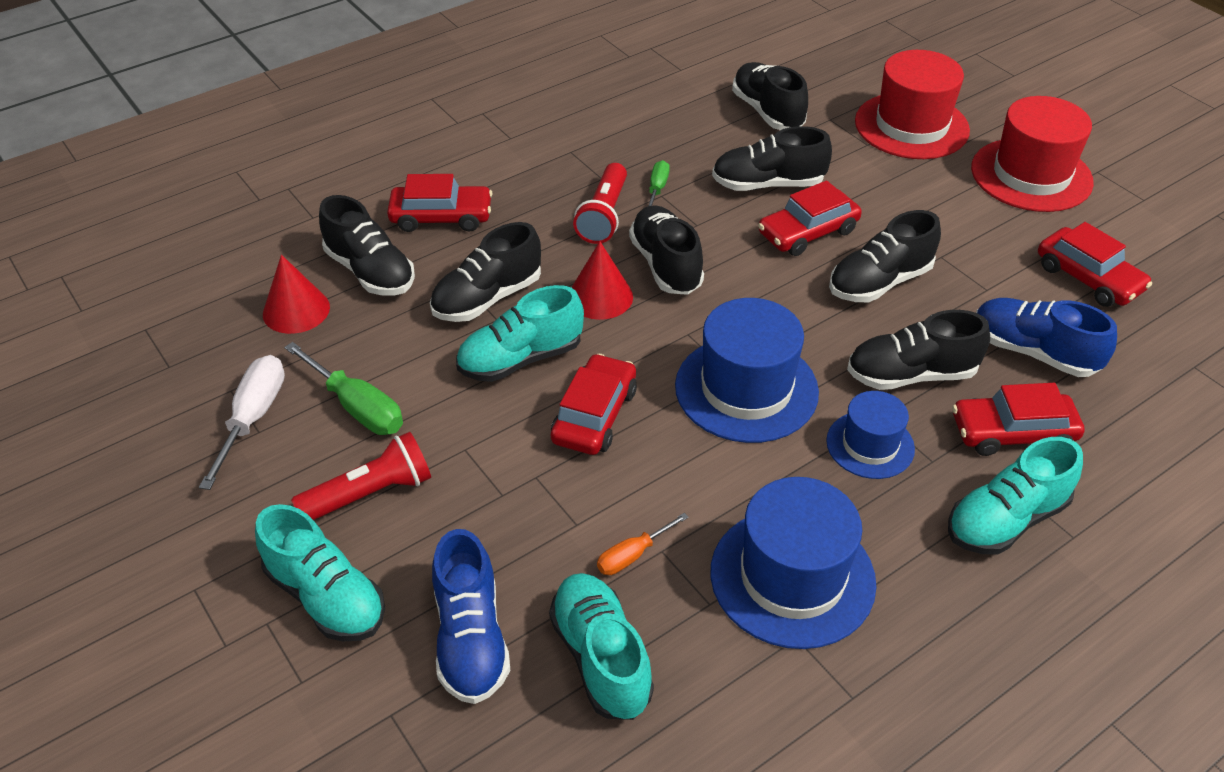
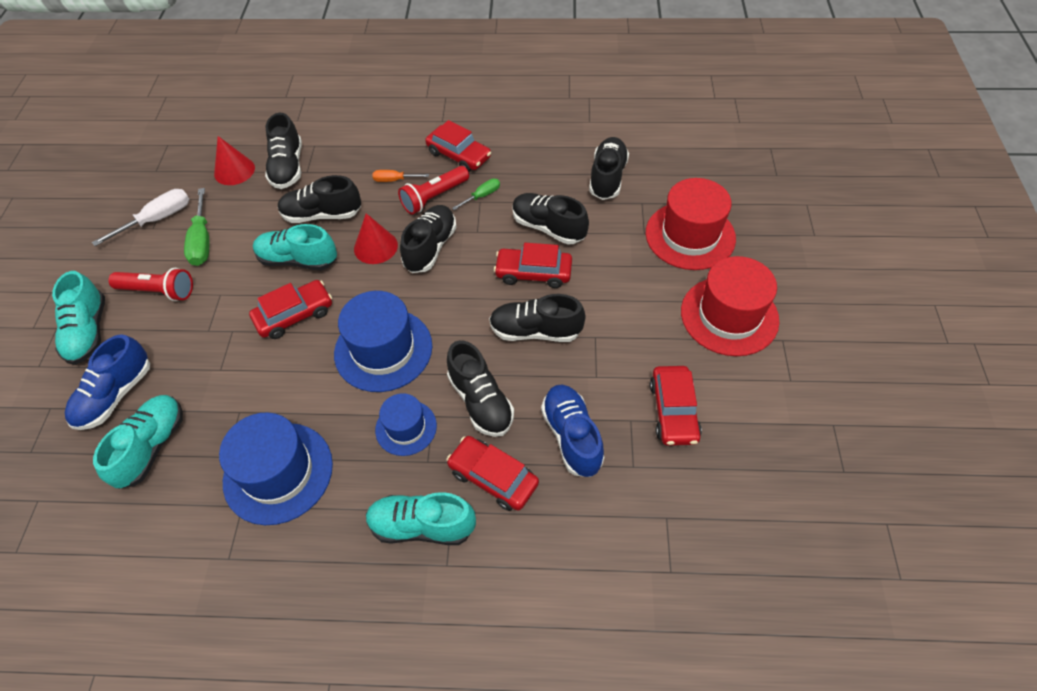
camera: 40 degrees right, 10 degrees up
red car [387,174,493,232] -> red car moved to [425,120,491,172]
orange screwdriver [597,513,689,575] -> orange screwdriver moved to [373,170,429,182]
black shoe [847,310,990,390] -> black shoe turned 150 degrees counterclockwise [447,340,514,437]

